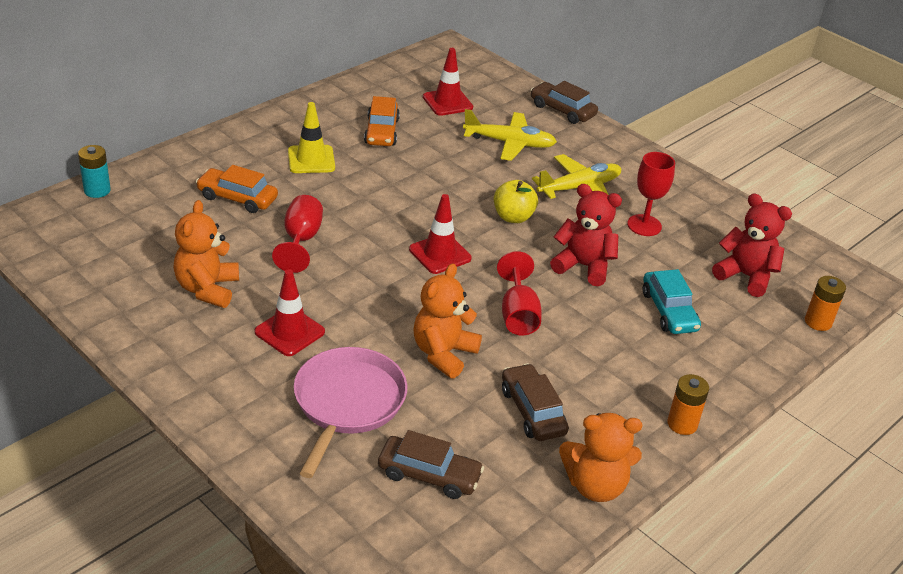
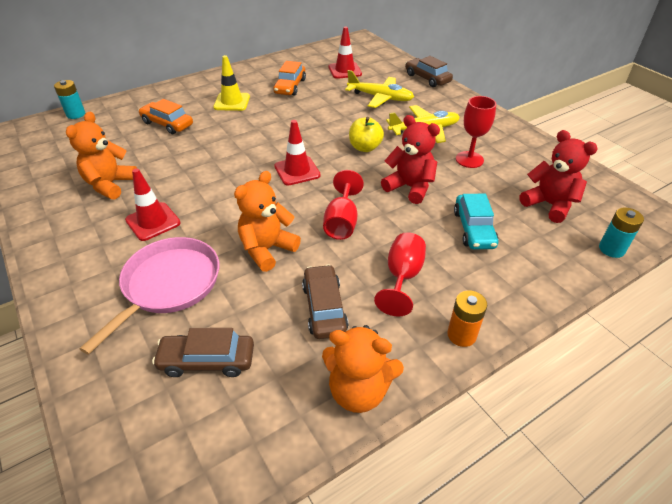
camera: 15 degrees right, 5 degrees up
red goblet [272,195,323,273] -> red goblet moved to [374,232,426,316]
brown car [378,430,484,499] -> brown car turned 150 degrees clockwise [152,328,254,377]
orange battery [805,276,846,331] -> turquoise battery [599,207,644,258]

